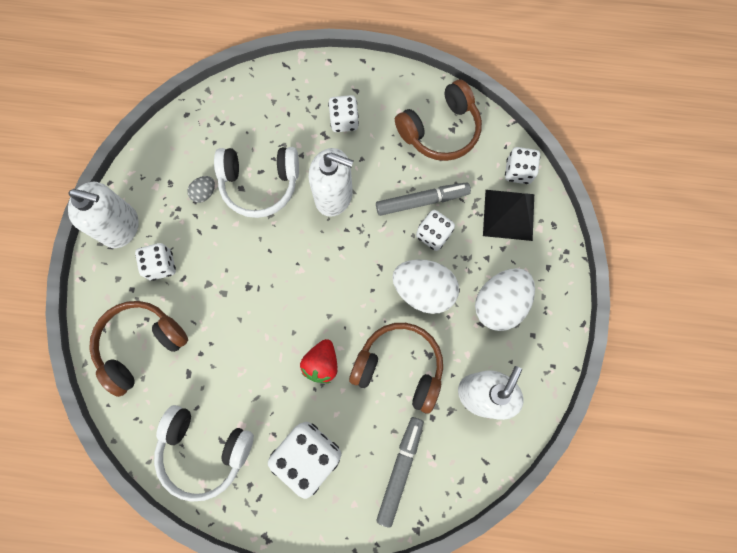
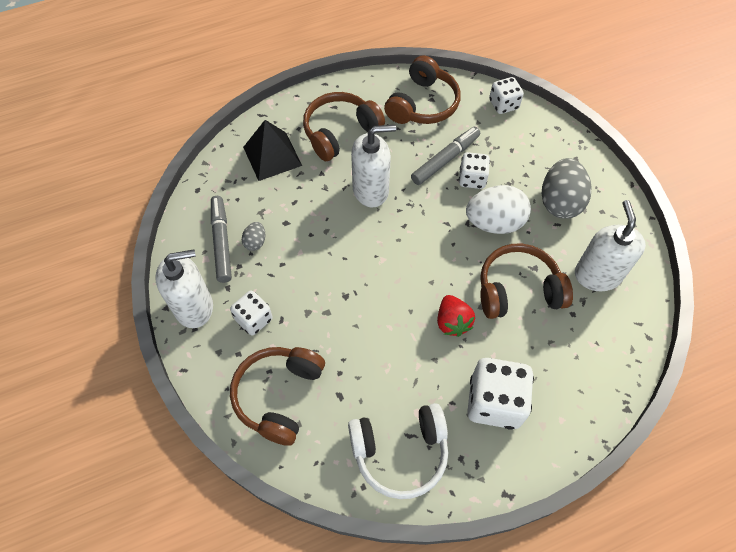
camera: 30 degrees left, 15 degrees down
white headphones [214,147,299,218] -> none
white dice [328,95,359,132] -> brown headphones [303,92,385,161]
grey marker [376,417,424,527] -> grey marker moved to [211,196,232,283]
white egg [475,268,535,331] -> grey egg [542,158,591,219]
black pyramid [483,190,534,241] -> black pyramid moved to [243,120,302,181]

